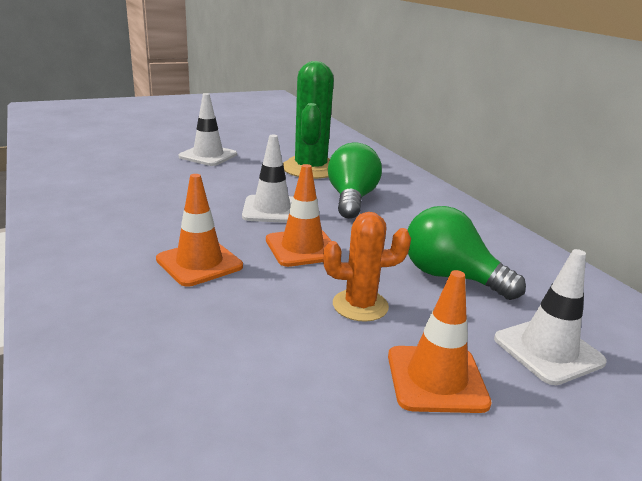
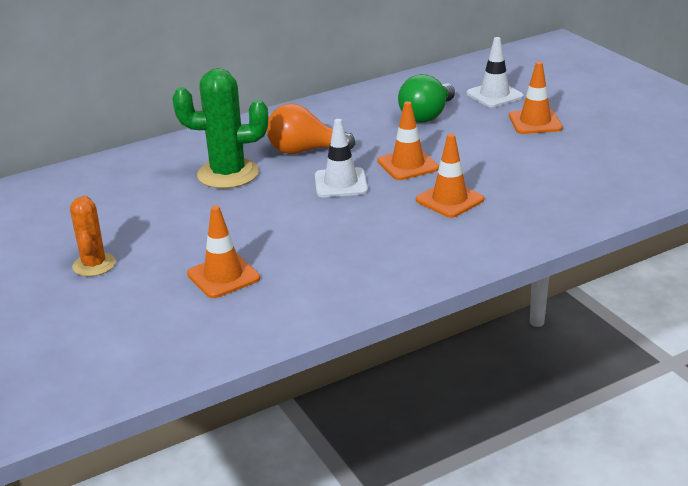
camera: 90 degrees left, 5 degrees up
white traffic cone [179,93,237,166] -> none
orange cactus [323,212,411,322] -> orange cactus moved to [70,196,116,276]
green light bulb [328,143,382,219] -> orange light bulb [267,104,356,154]
none -> orange traffic cone [187,205,260,298]

